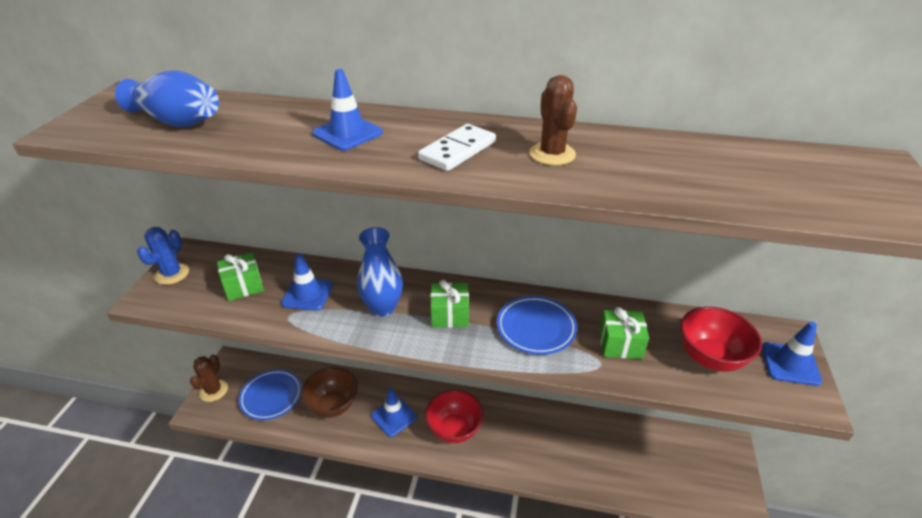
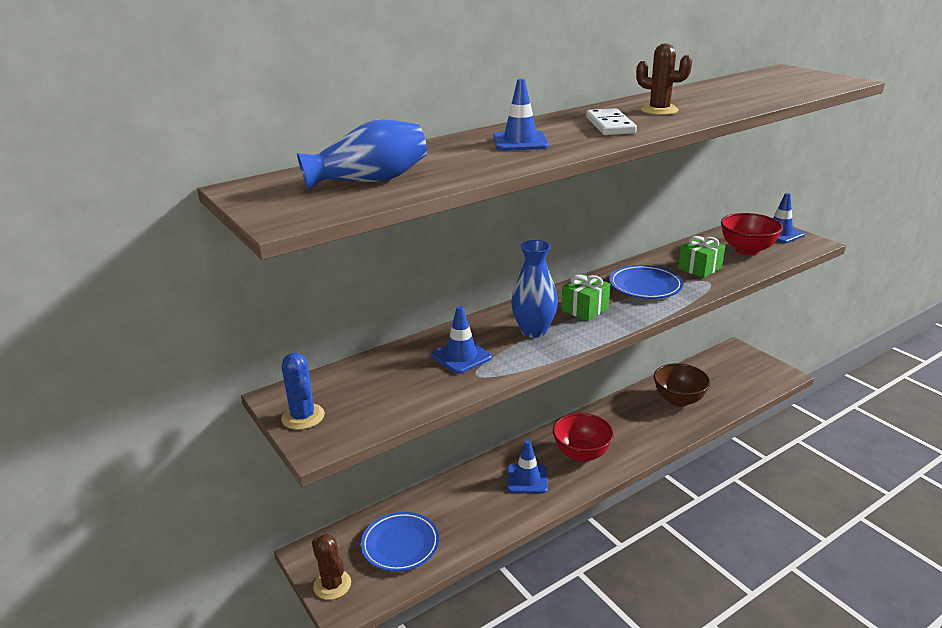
camera: 45 degrees left, 10 degrees down
green gift [217,252,264,301] -> none
brown bowl [301,367,358,418] -> brown bowl moved to [654,363,710,407]

